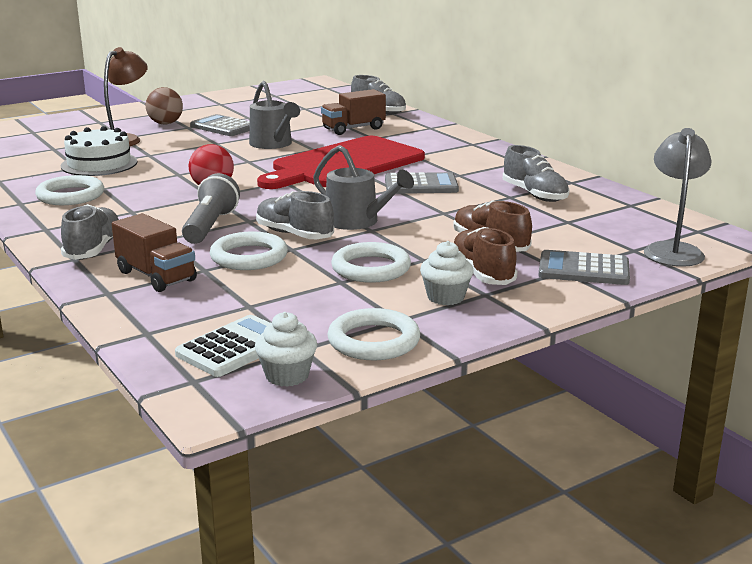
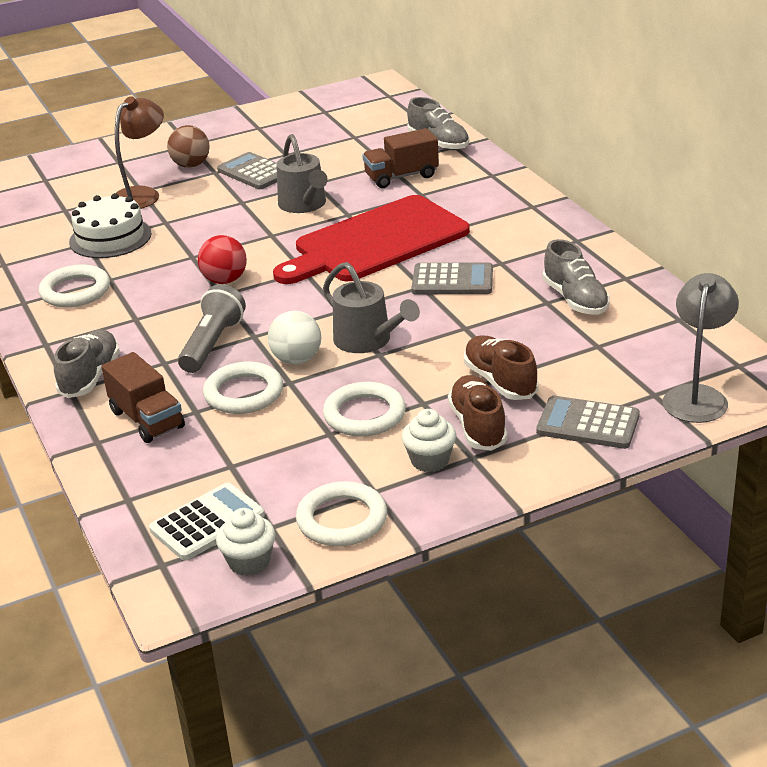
camera: 10 degrees right, 10 degrees up
grey shoe [256,191,334,239] -> white ball [268,311,321,364]

